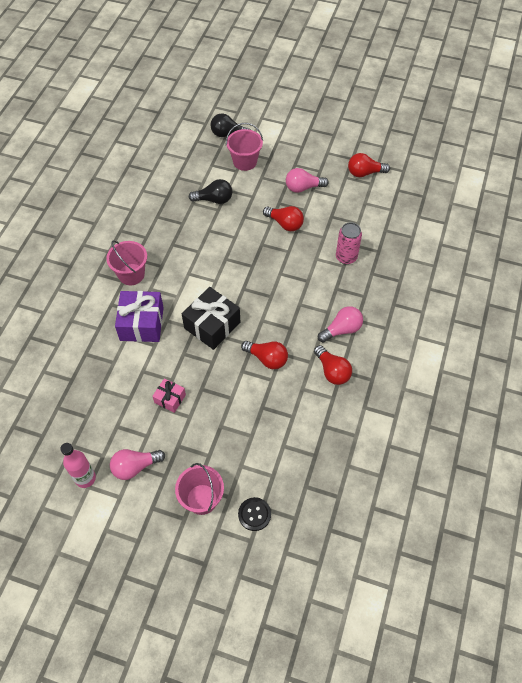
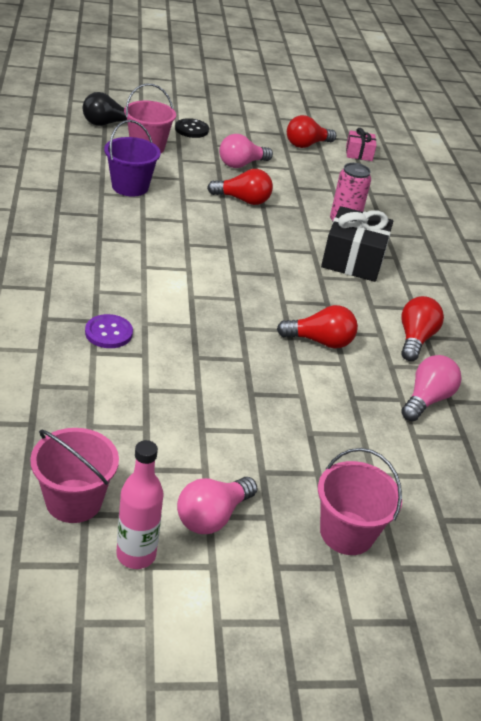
camera: 30 degrees left, 20 degrees down
pink bucket [106,240,147,285] -> pink bucket moved to [30,428,119,523]
purple gift [115,291,164,342] -> purple button [85,314,133,348]
pink gift [152,378,186,413] -> pink gift moved to [346,128,376,161]
black gift [182,287,240,350] -> black gift moved to [321,206,393,282]
black light bulb [189,179,232,204] -> purple bucket [104,120,161,197]
black button [238,497,271,531] -> black button moved to [175,118,209,138]
red light bulb [314,345,352,385] -> red light bulb turned 105 degrees counterclockwise [401,296,444,361]
pink light bulb [318,306,363,343] -> pink light bulb moved to [401,355,462,421]

